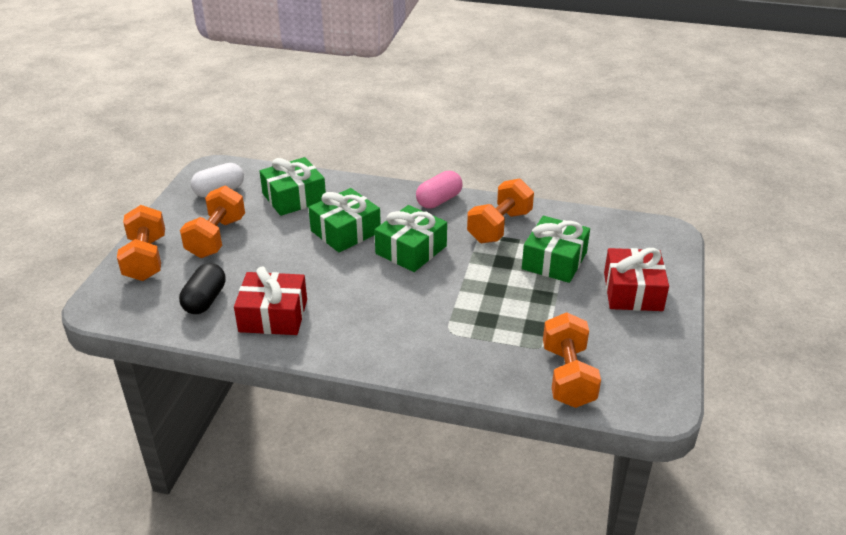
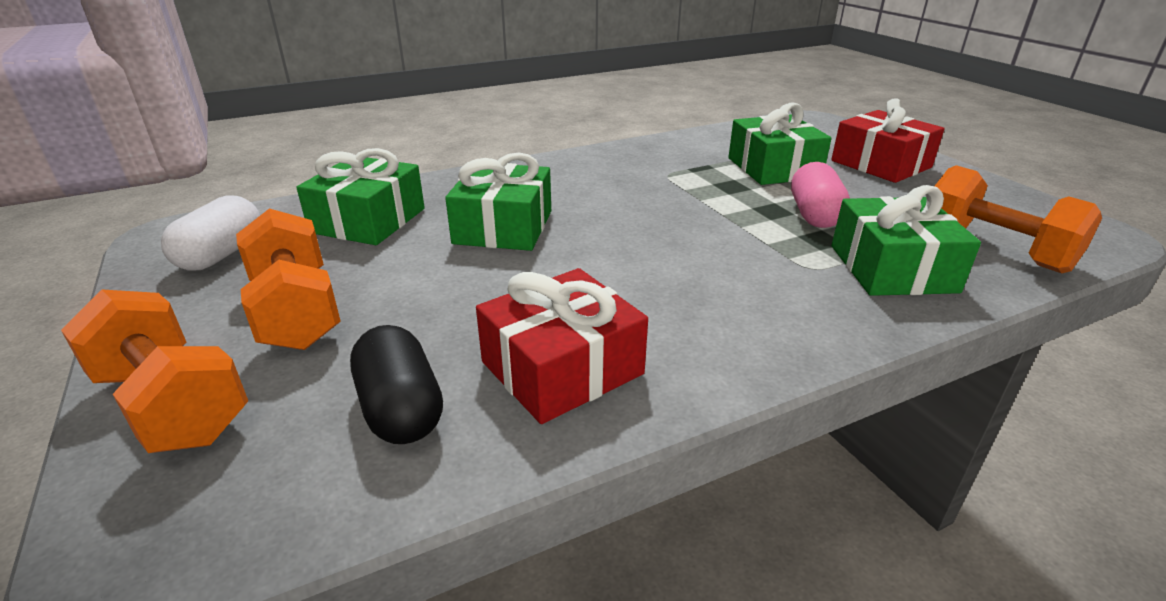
camera: 40 degrees left, 5 degrees down
green gift [374,205,447,272] -> green gift moved to [832,185,981,296]
pink capsule [416,171,462,209] -> pink capsule moved to [791,162,850,228]
orange dumbbell [467,178,534,243] -> none

